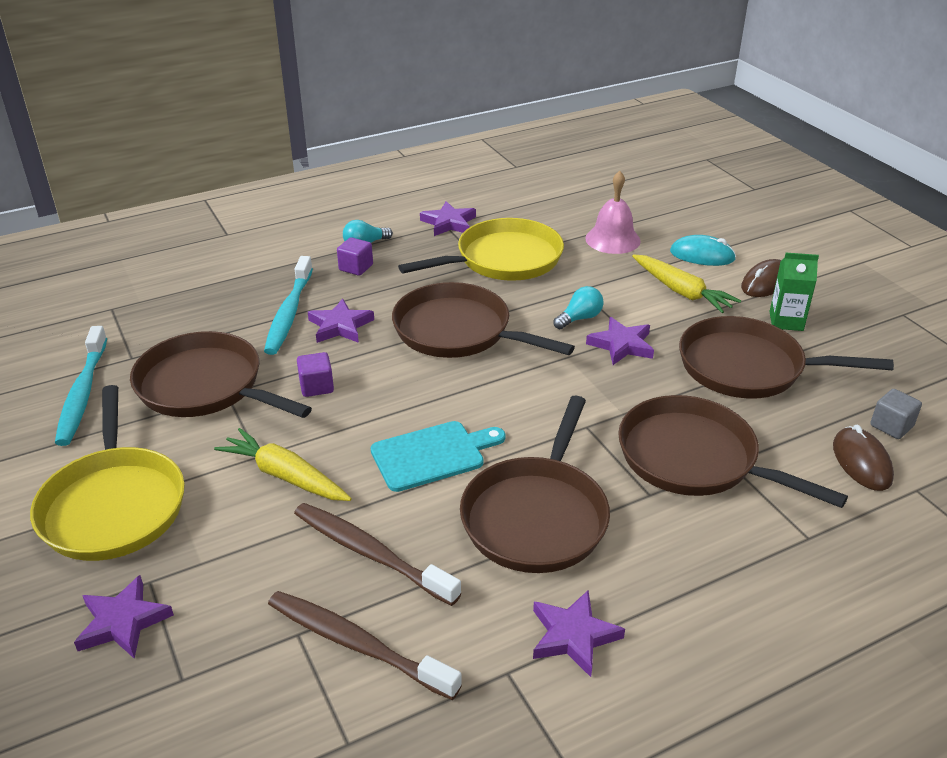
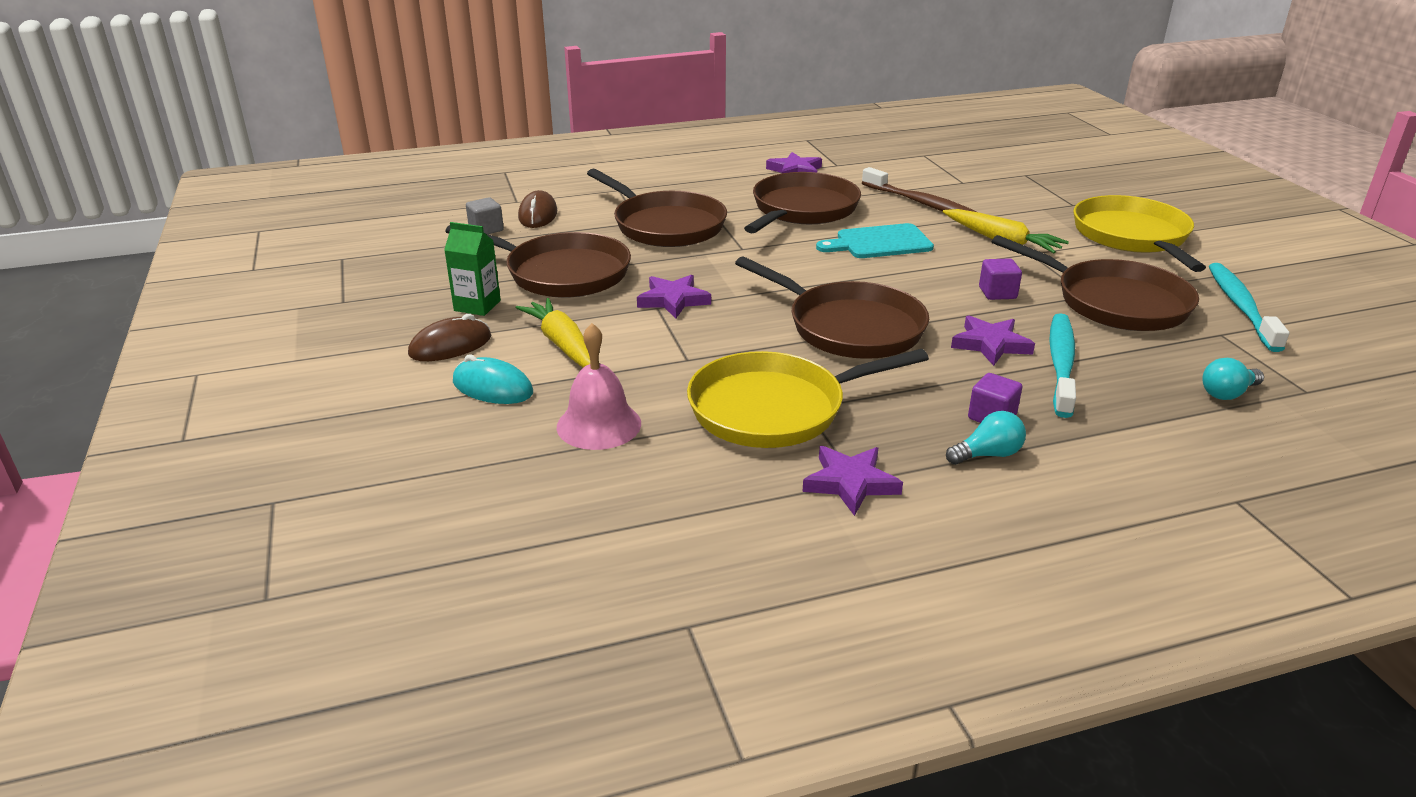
camera: 170 degrees left, 5 degrees down
purple star [74,575,174,658] -> none
brown toothbrush [268,591,462,700] -> none
turquoise light bulb [553,286,604,329] -> turquoise light bulb moved to [1202,358,1264,400]

